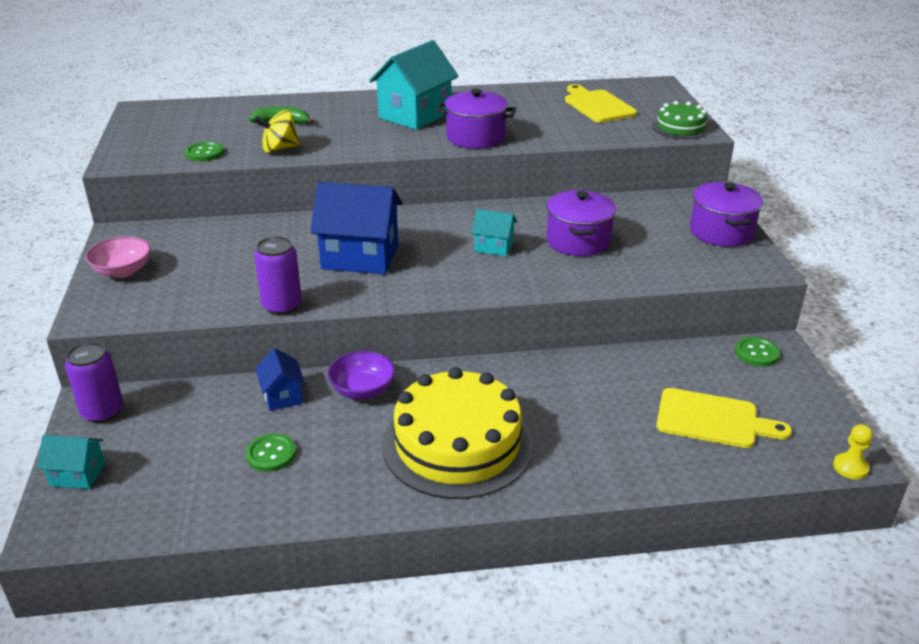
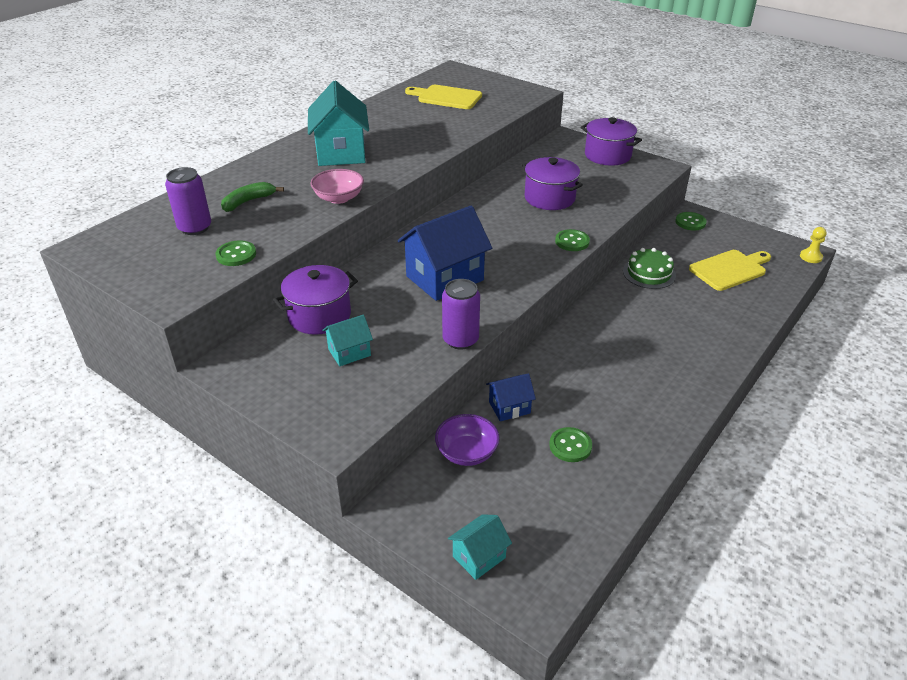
camera: 45 degrees left, 5 degrees up
purple can [65,342,123,423] -> purple can moved to [165,167,211,235]
pink bowl [85,236,151,278] -> pink bowl moved to [310,169,364,204]
yellow spinning top [254,110,300,153] -> none
blue house [255,348,305,411] -> blue house turned 45 degrees counterclockwise [486,373,536,421]
purple bowl [327,351,395,399] -> purple bowl moved to [435,414,500,466]
yellow cake [382,367,533,499] -> none
purple pot [436,89,516,149] -> purple pot moved to [273,265,358,335]
turquoise house [472,209,517,256] -> turquoise house moved to [322,314,373,366]
green cake [652,101,710,140] -> green cake moved to [623,248,676,289]
none -> green button [555,229,590,251]

